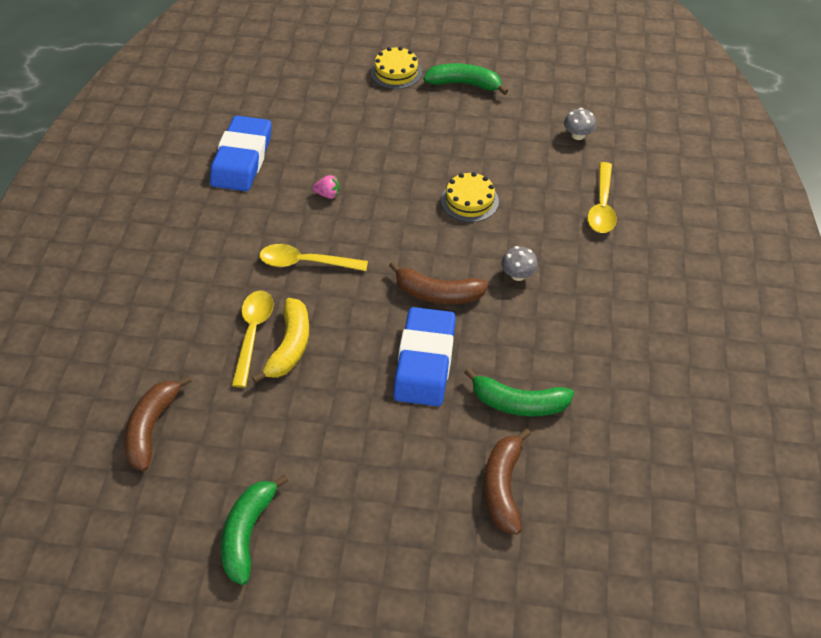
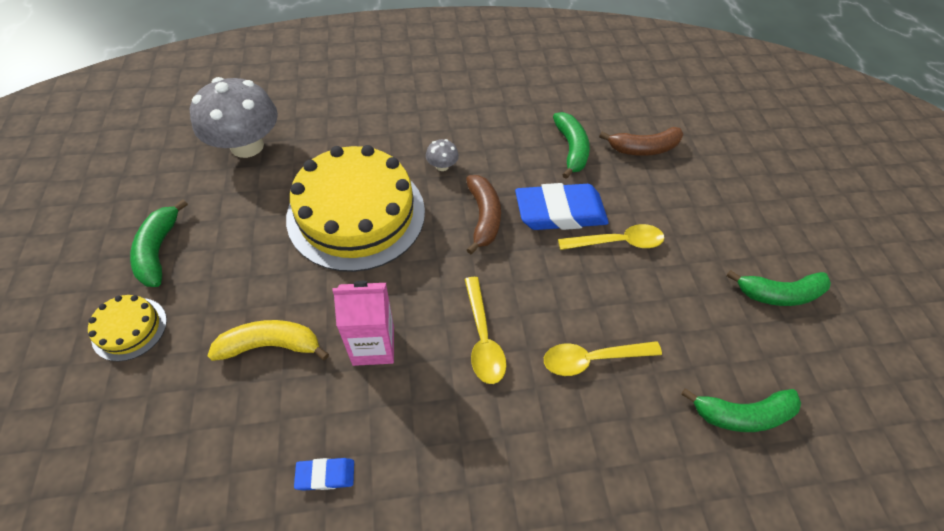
camera: 110 degrees left, 5 degrees up
brown banana [124,375,191,471] -> green banana [681,388,801,432]
blue eraser [210,116,272,191] -> blue eraser [294,458,354,491], size x0.45
yellow banana [252,298,310,383] -> yellow banana moved to [207,320,329,361]
pink strawberry [313,175,340,199] -> pink carton [332,281,394,366]
yellow cake [441,172,499,222] -> yellow cake [286,145,425,272], size x2.31
grey mushroom [564,108,596,140] -> grey mushroom [190,77,278,158], size x2.40
yellow spoon [587,162,617,233] -> yellow spoon moved to [558,224,664,250]

